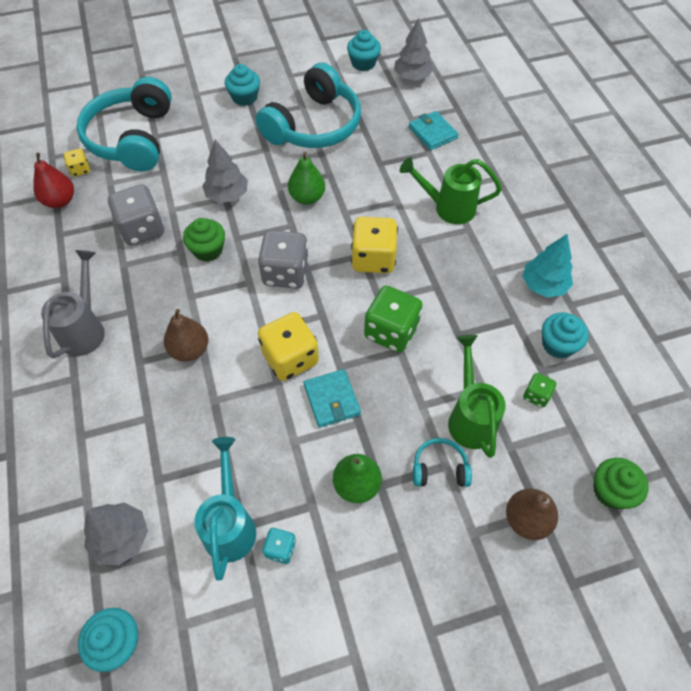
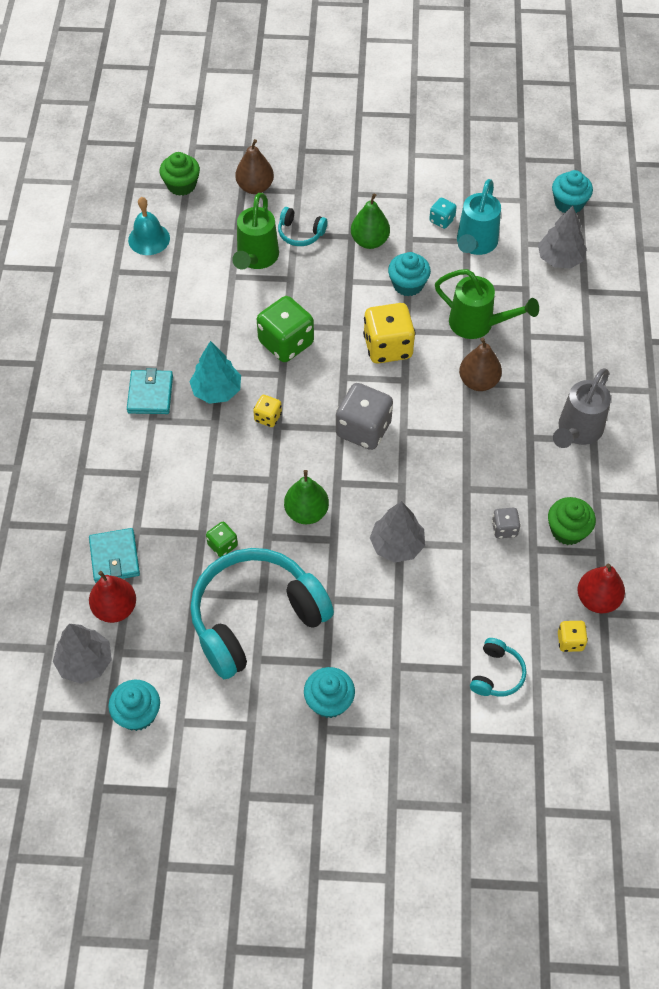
camera: 160 degrees left, 0 degrees up
turquoise headphones [76,77,172,171] -> turquoise headphones [470,638,527,697], size x0.43
grey dice [108,185,164,246] -> grey dice [492,508,521,538], size x0.50
green cupcake [183,218,225,262] -> green cupcake moved to [548,497,596,545]
turquoise wallet [304,369,361,428] -> turquoise wallet moved to [127,368,173,414]
yellow dice [351,217,398,273] -> yellow dice [253,395,282,427], size x0.50
green watering can [400,157,502,224] -> green watering can moved to [435,269,539,339]
turquoise tree [522,234,573,297] -> turquoise tree moved to [190,341,241,404]
green dice [523,373,556,408] -> green dice moved to [206,522,238,557]
turquoise cupcake [542,312,589,359] -> turquoise cupcake moved to [388,252,431,296]
none -> red pear [89,571,136,623]
none -> turquoise bell [128,197,170,255]

